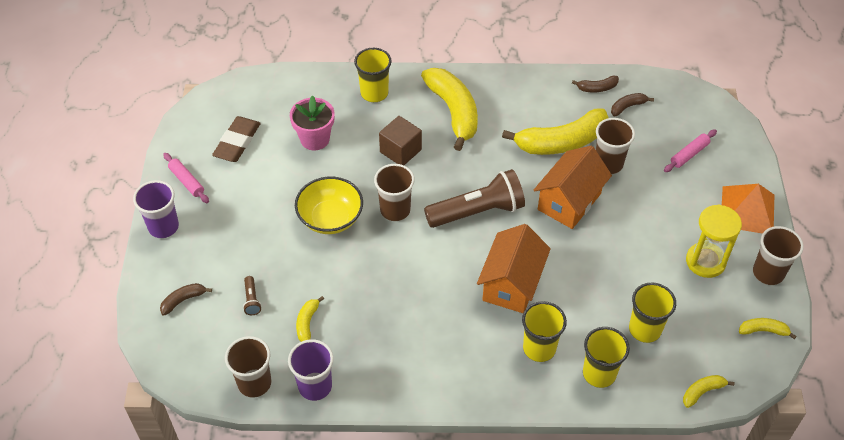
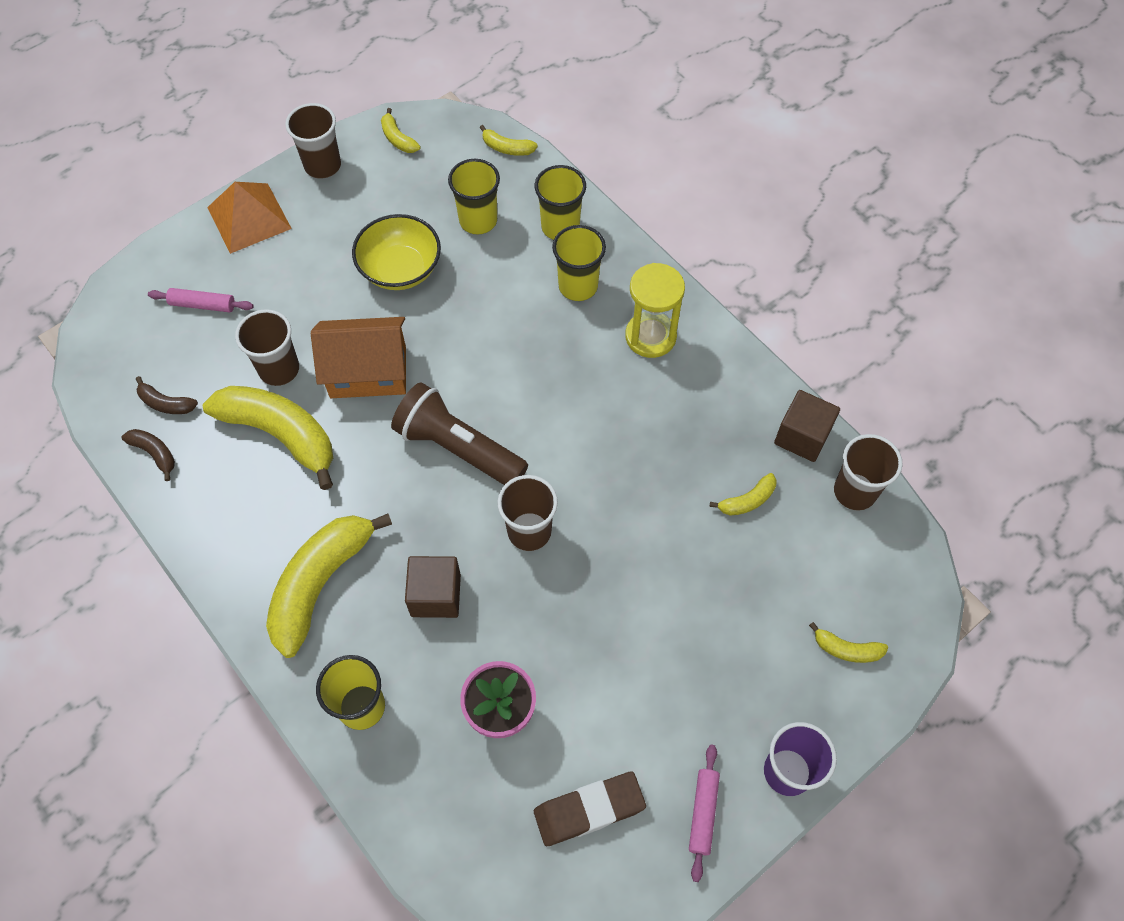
camera: 130 degrees left, 10 degrees up
brown banana [160,283,212,316] -> yellow banana [809,622,888,663]
brown flashlight [243,276,262,315] -> none
purple cup [288,339,334,401] -> brown cube [774,390,840,462]
yellow bowl [295,176,363,234] -> yellow bowl moved to [352,214,441,290]
orange house [477,224,551,313] -> none
yellow hourglass [686,205,742,278] -> yellow hourglass moved to [625,263,685,358]

